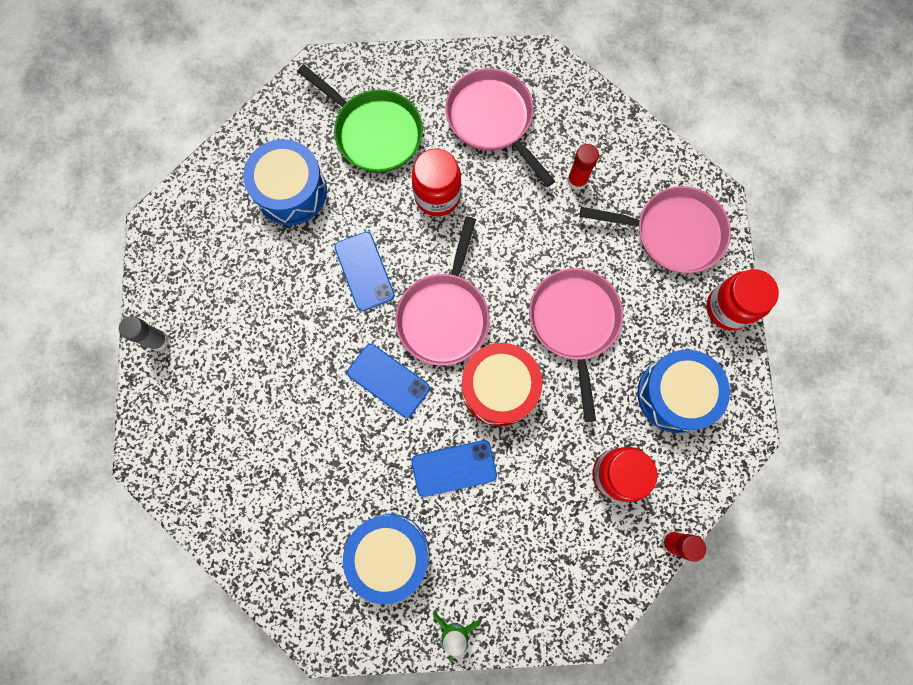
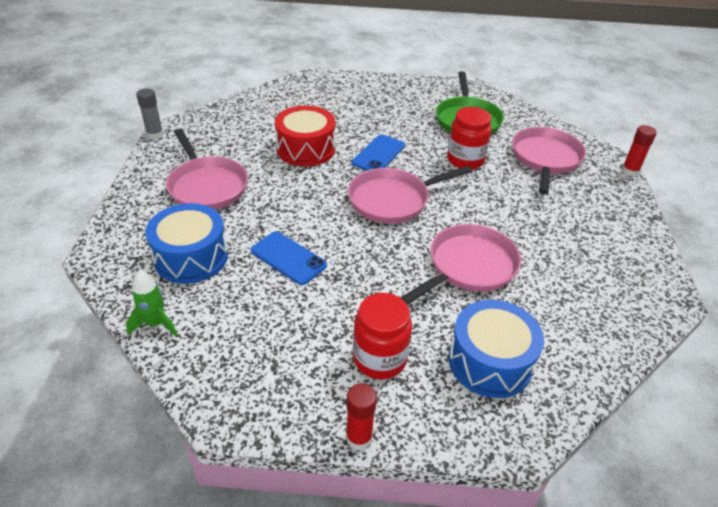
camera: 50 degrees right, 35 degrees down
grey glue stick [119,316,169,351] -> grey glue stick moved to [136,89,163,139]
blue drum [243,139,327,225] -> none
blue phone [347,344,430,418] -> none
red drum [461,343,542,426] -> red drum moved to [275,106,336,166]
red glue stick [567,144,599,190] -> red glue stick moved to [621,125,657,177]
pink pan [580,186,731,273] -> pink pan moved to [166,129,248,210]
red jar [706,269,779,331] -> none

